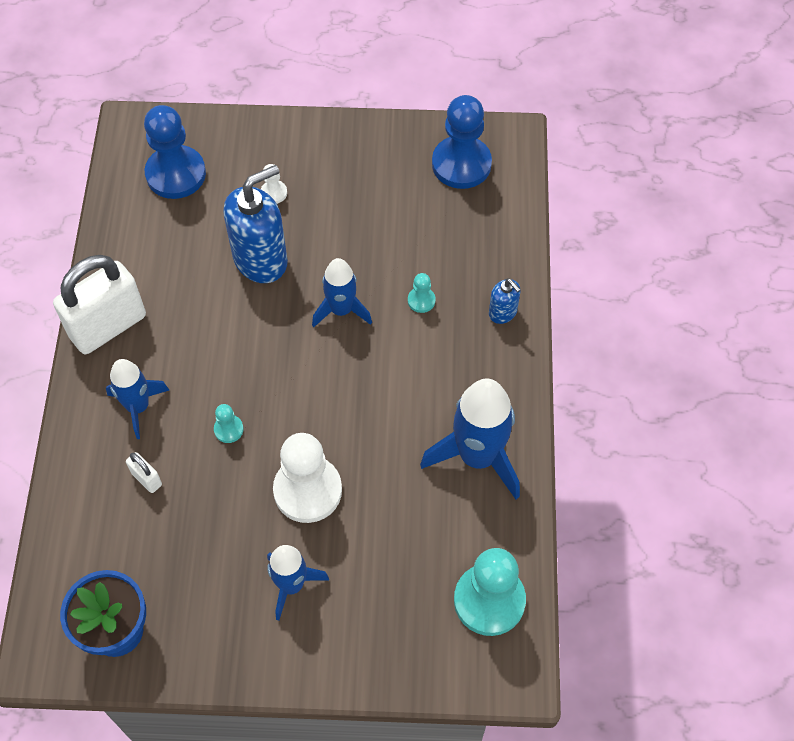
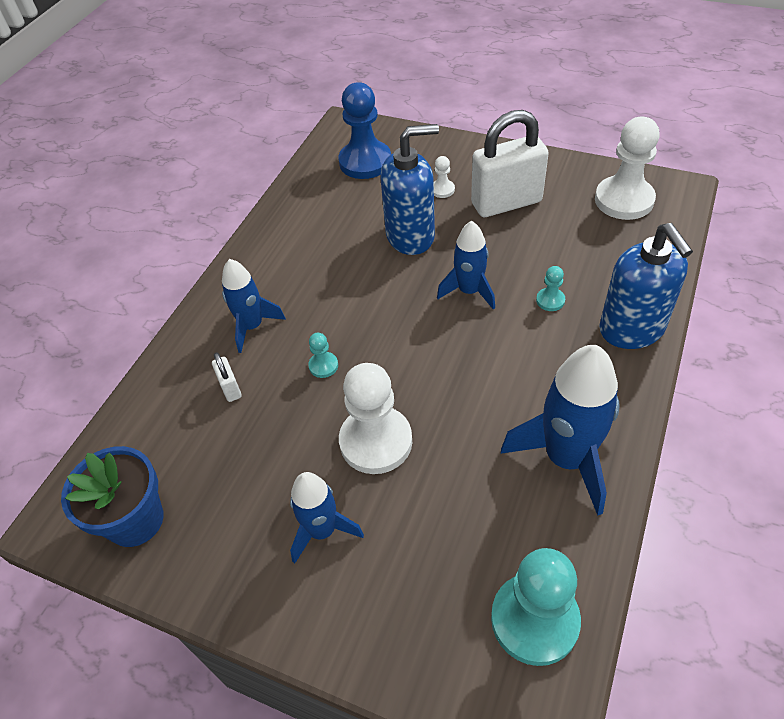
camera: 25 degrees right, 10 degrees down
white padlock [53,255,146,354] -> white padlock moved to [471,110,549,217]
blue pawn [432,95,492,189] -> white pawn [595,117,660,220]
blue soap dispenser [489,278,521,324] -> blue soap dispenser [599,223,693,349], size x2.07

